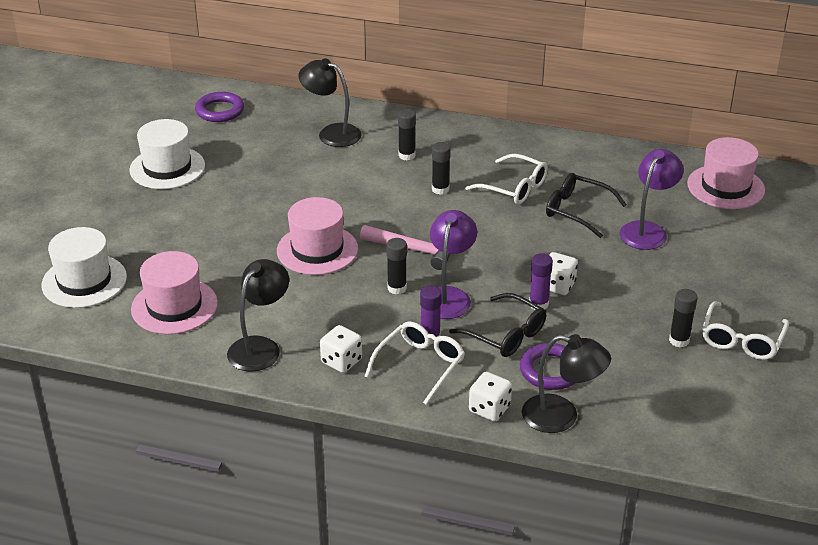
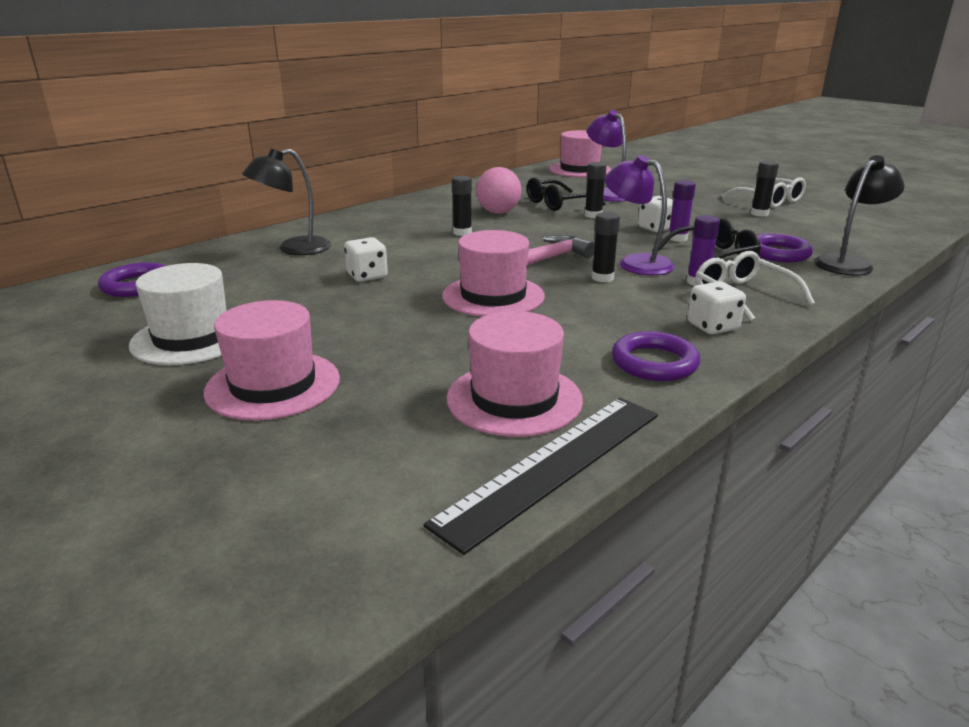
camera: 60 degrees left, 10 degrees down
white hat [41,227,127,308] -> none
black lamp [227,259,289,372] -> purple ring [612,331,700,381]
black glue stick [398,109,416,160] -> black glue stick moved to [585,162,607,218]
white glasses [465,154,548,204] -> pink ball [476,167,521,214]
white dice [469,372,512,422] -> white dice moved to [344,237,388,282]
none -> pink hat [204,300,340,421]
none -> black ruler [424,398,658,555]

